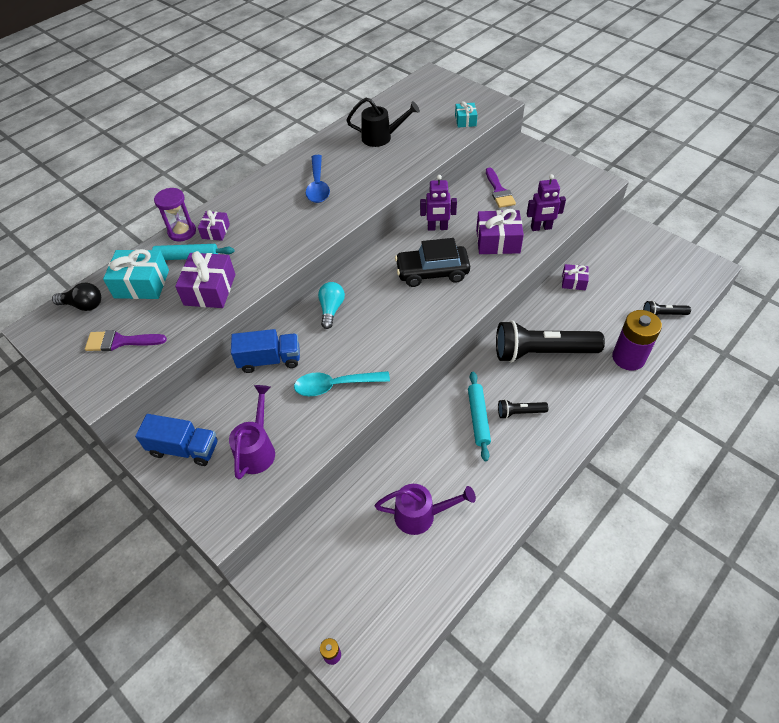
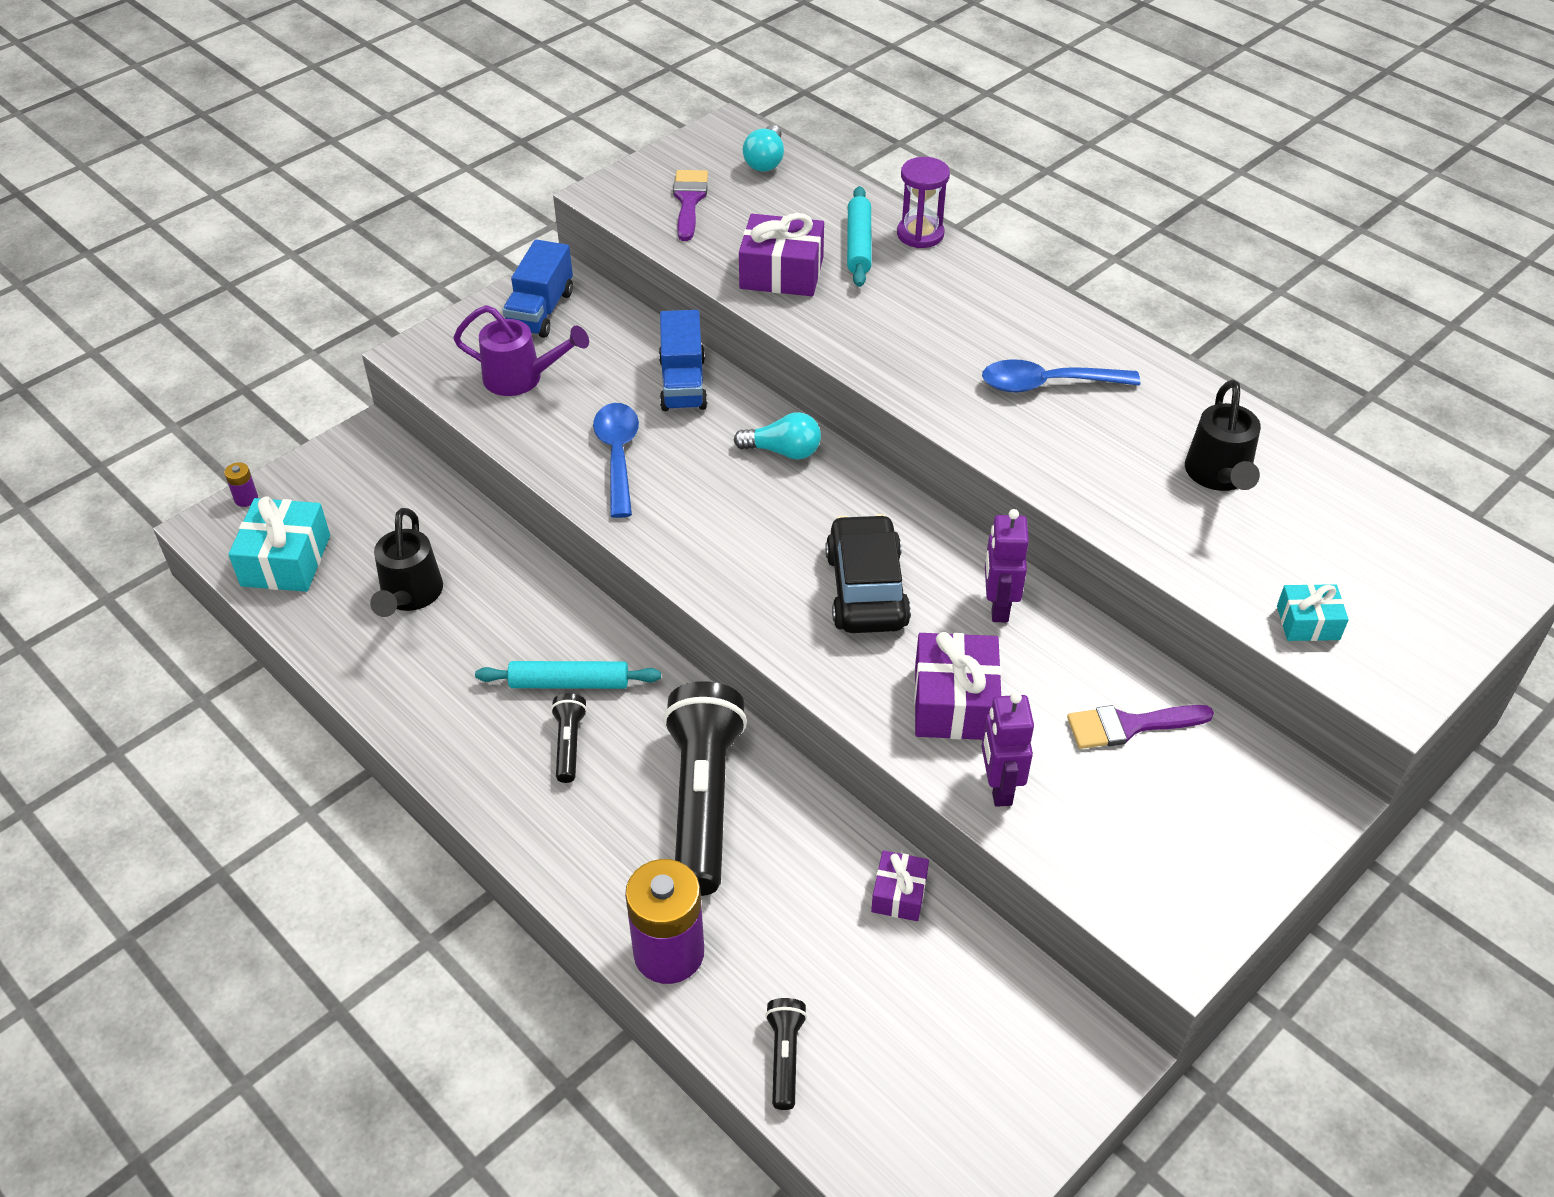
camera: 90 degrees right, 5 degrees down
black light bulb [52,283,101,311] -> turquoise light bulb [743,125,784,171]
turquoise gift [103,249,169,299] -> turquoise gift moved to [228,496,330,592]
purple gift [198,210,230,241] -> none
turquoise spoon [294,371,390,396] -> blue spoon [593,403,639,518]
purple watering can [375,484,476,535] -> black watering can [370,508,443,617]

